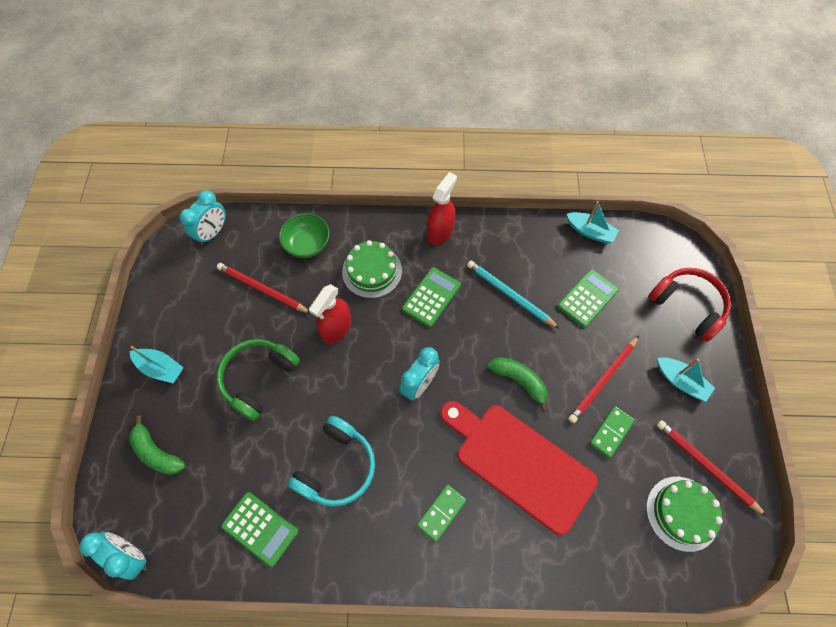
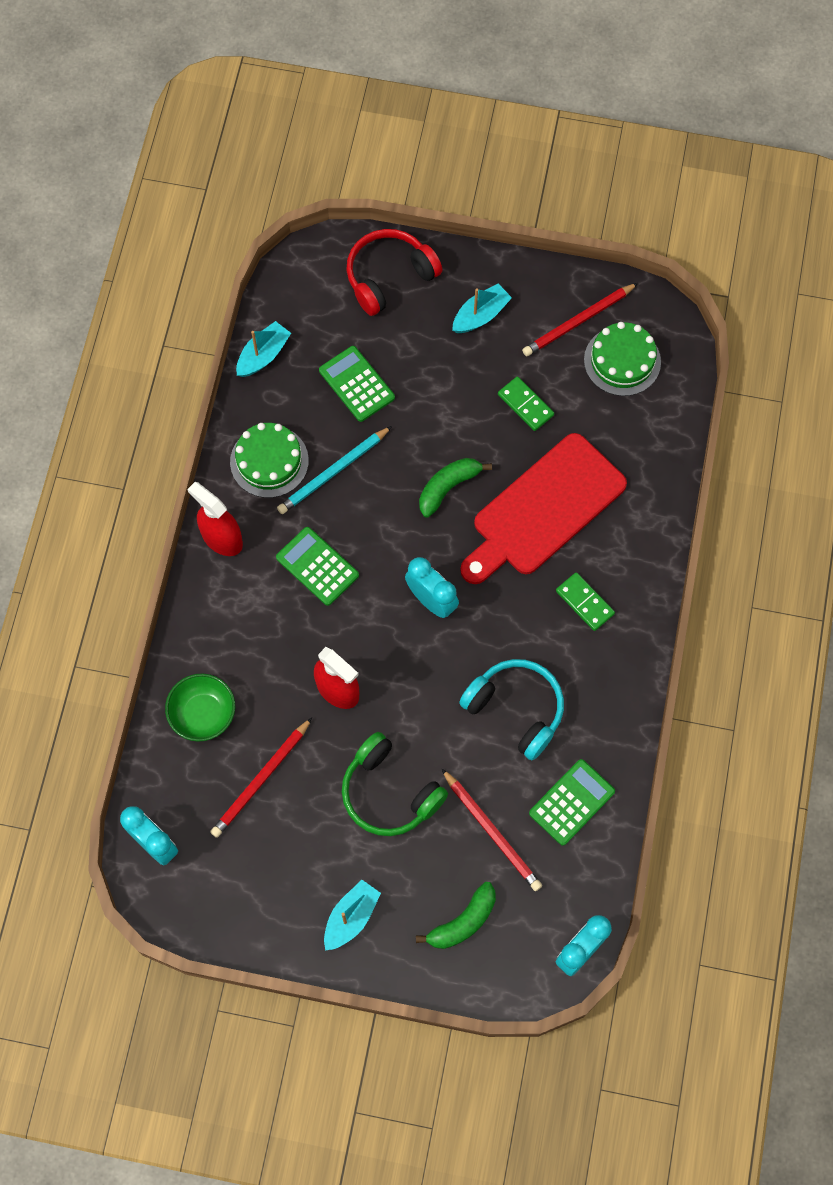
camera: 80 degrees left, 5 degrees up
green cake [342,240,402,298] -> green cake moved to [230,423,309,498]
red pencil [568,336,639,423] -> red pencil moved to [442,769,542,891]

